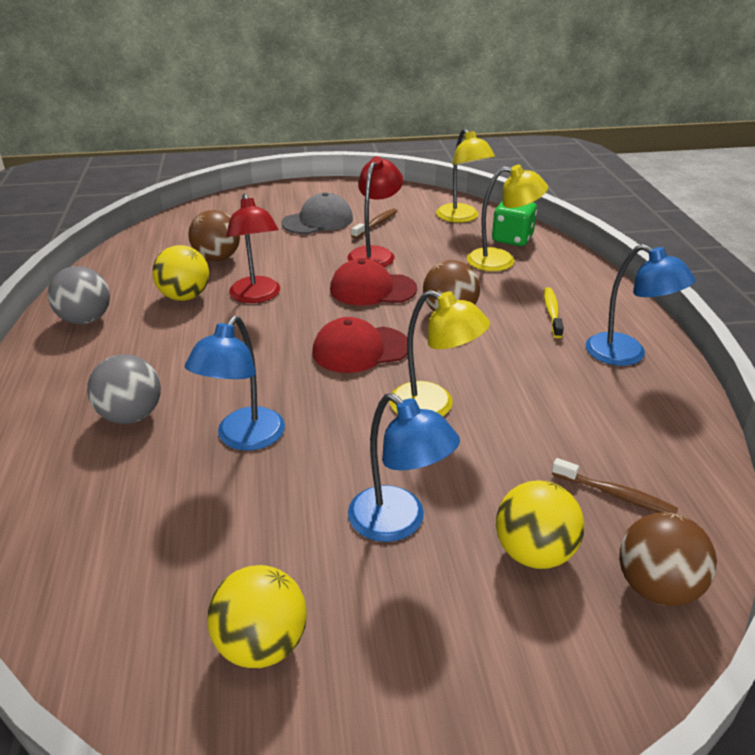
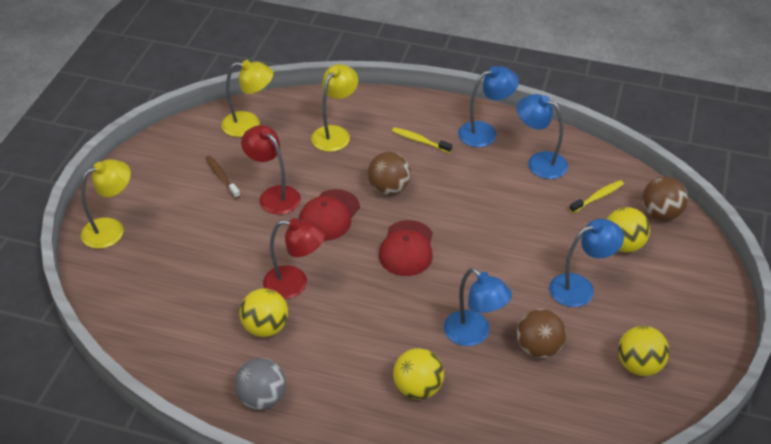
camera: 65 degrees left, 10 degrees up
grey ball [87,354,161,424] -> yellow ball [393,348,444,400]
brown ball [188,210,240,261] -> brown ball moved to [516,309,566,359]
grey cap [282,192,353,234] -> none
yellow lamp [389,290,490,417] -> yellow lamp moved to [81,159,131,249]
green dice [492,202,537,246] -> none
brown toothbrush [552,458,678,514] -> yellow toothbrush [569,180,624,213]
none -> blue lamp [517,94,568,179]

